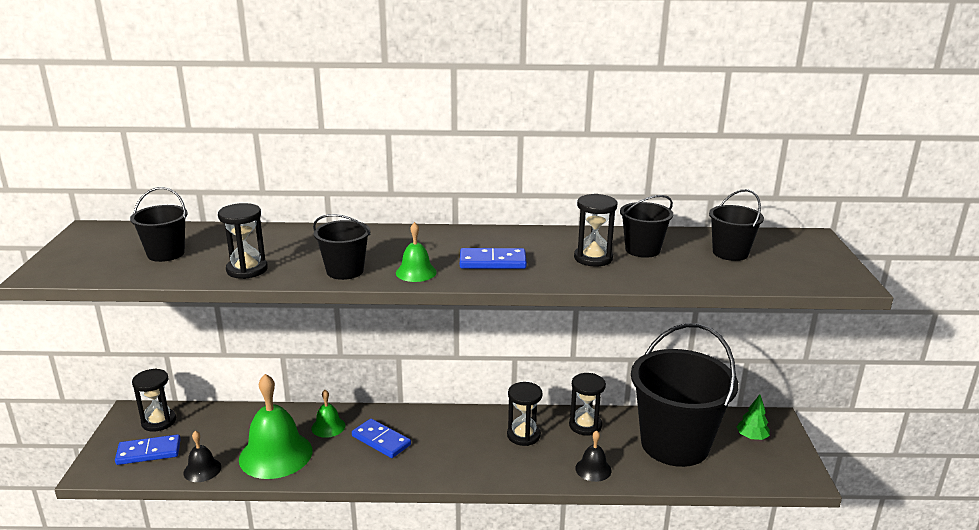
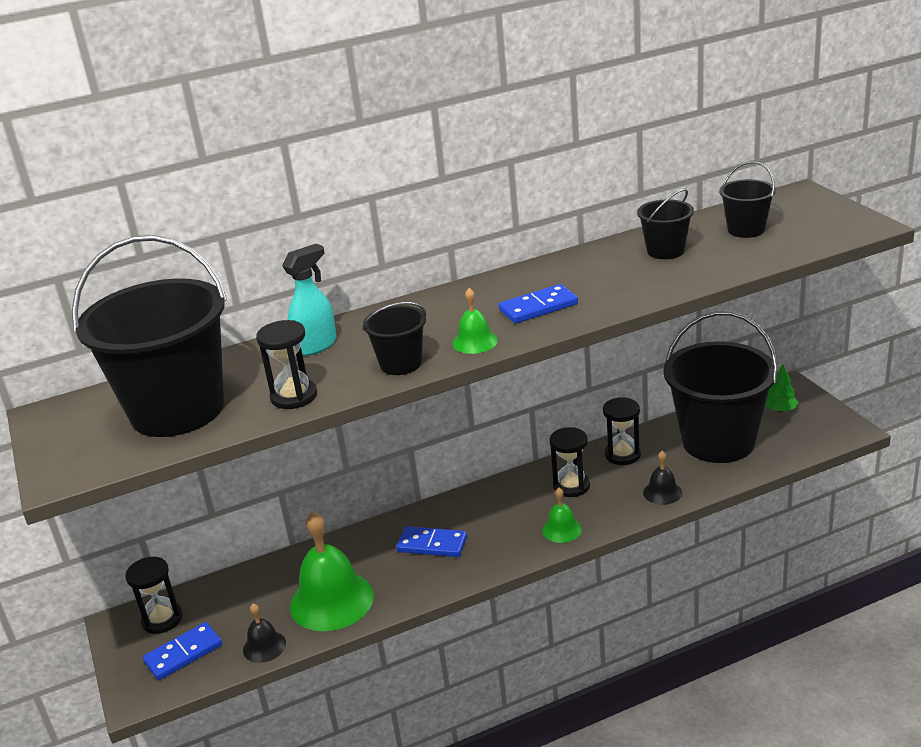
camera: 20 degrees left, 5 degrees up
black bucket [130,187,188,262] -> black bucket [72,235,227,437], size x2.18
green bell [311,390,345,438] -> green bell moved to [542,488,582,543]
black hourglass [574,194,618,267] -> none
none -> turquoise spray bottle [282,244,337,356]

